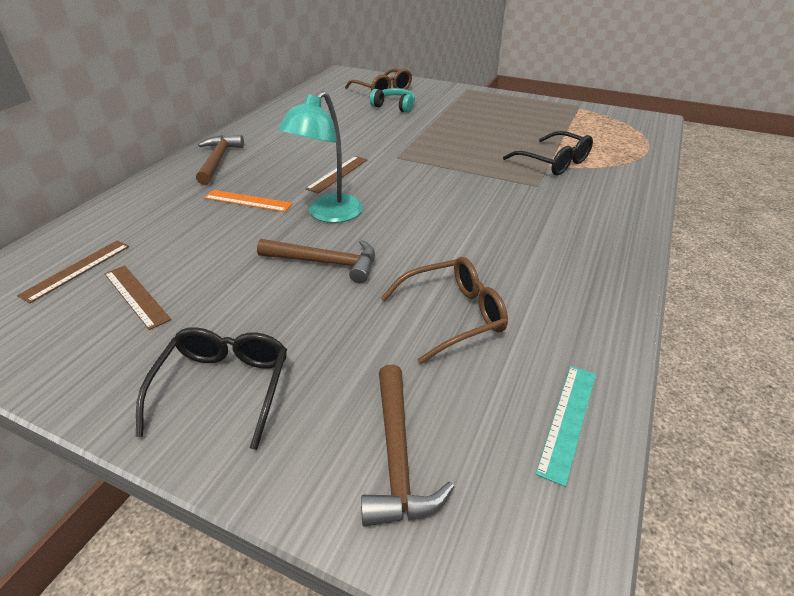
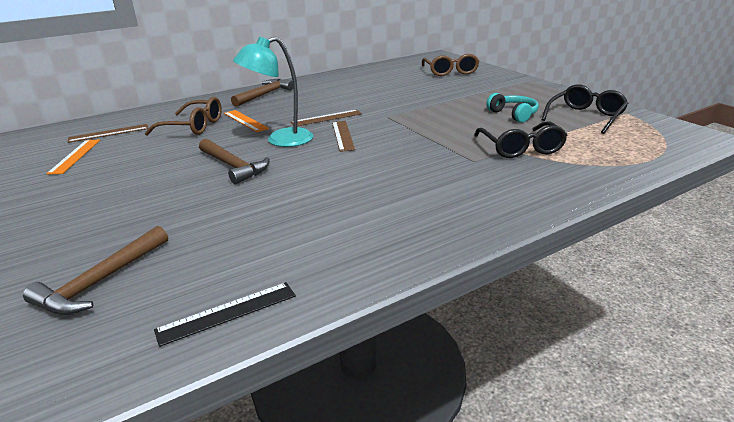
camera: 35 degrees right, 10 degrees down
brown ruler [105,265,171,330] -> brown ruler moved to [332,121,355,152]
black glasses [136,327,287,450] -> black glasses moved to [542,84,629,134]
turquoise headphones [370,88,415,113] -> turquoise headphones moved to [486,93,539,123]
brown glasses [381,257,508,364] -> brown glasses moved to [145,97,222,136]
turquoise ruler [535,366,596,487] -> black ruler [154,282,296,347]
none -> orange ruler [46,140,100,175]

